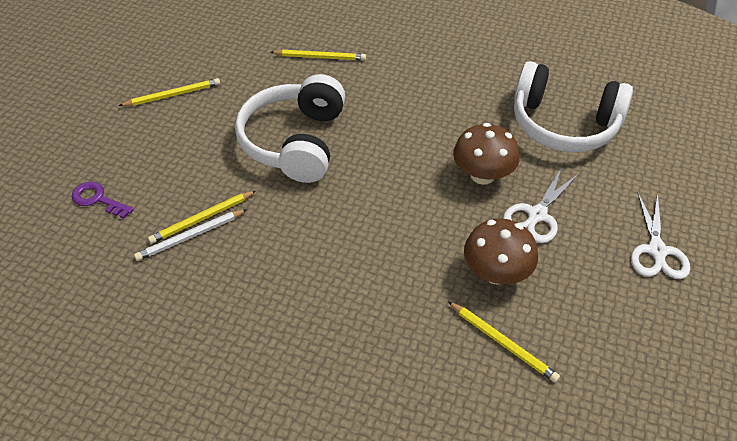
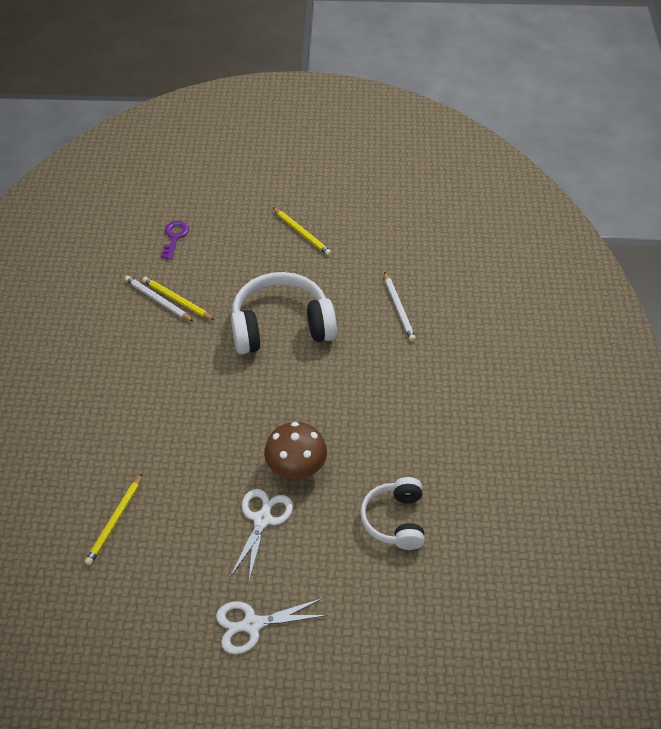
camera: 70 degrees right, 0 degrees up
yellow pencil [271,50,366,61] -> white pencil [384,272,416,341]
brown mushroom [464,219,538,285] -> none
white scissors [503,167,579,243] -> white scissors turned 90 degrees clockwise [230,489,293,580]
white headphones [514,61,633,152] -> white headphones [360,477,425,550], size x0.60

